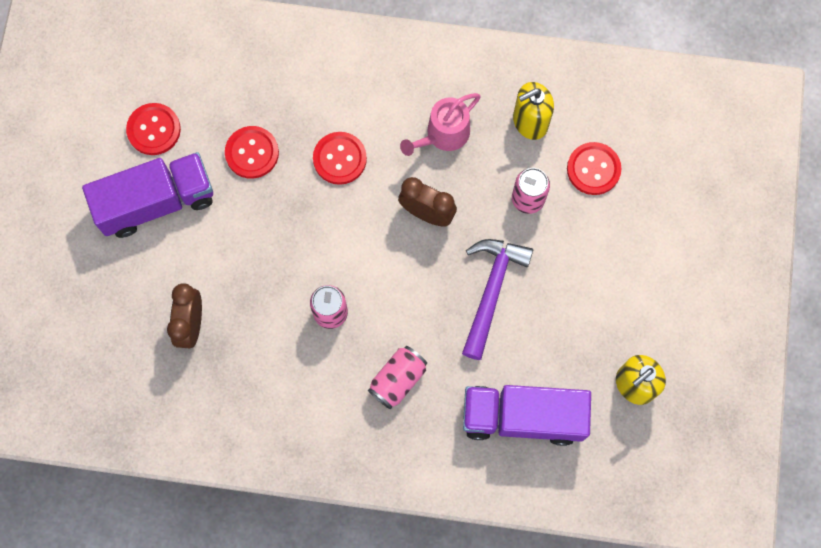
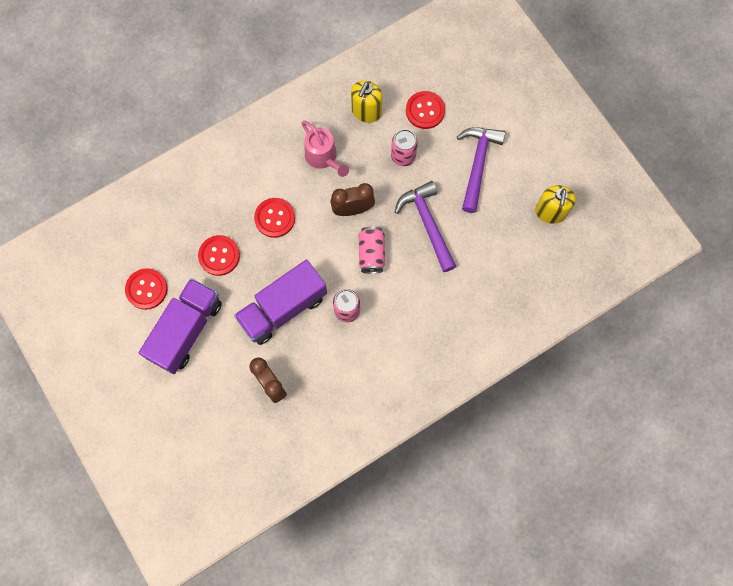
camera: 40 degrees left, 0 degrees up
pink can [368,346,427,409] -> pink can moved to [359,226,385,274]
pink watering can [400,93,481,156] -> pink watering can turned 45 degrees counterclockwise [302,121,349,177]
purple truck [463,385,591,446] -> purple truck moved to [234,260,327,345]
none -> purple hammer [457,127,505,213]

